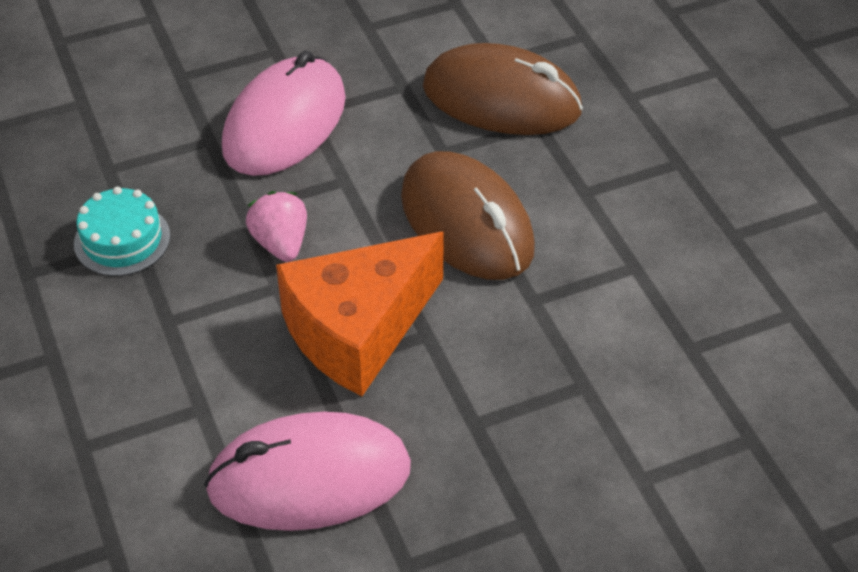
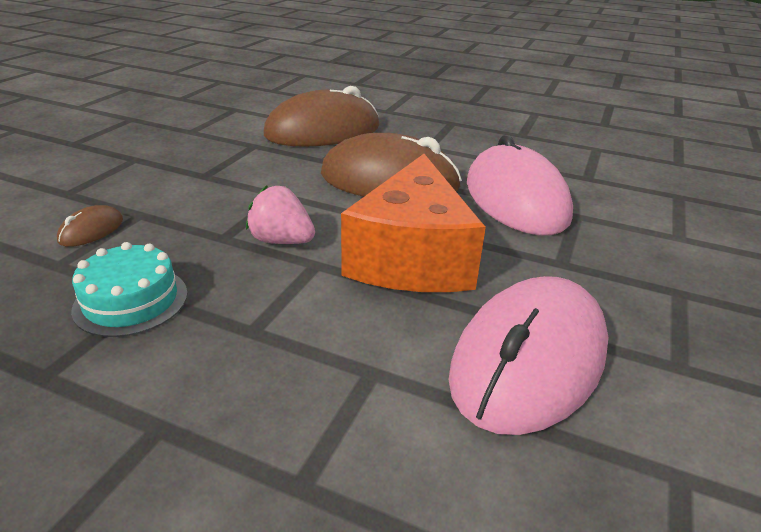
camera: 45 degrees left, 15 degrees down
pink mouse [222,51,346,176] -> pink mouse moved to [467,135,573,235]
none -> brown mouse [57,205,123,247]

